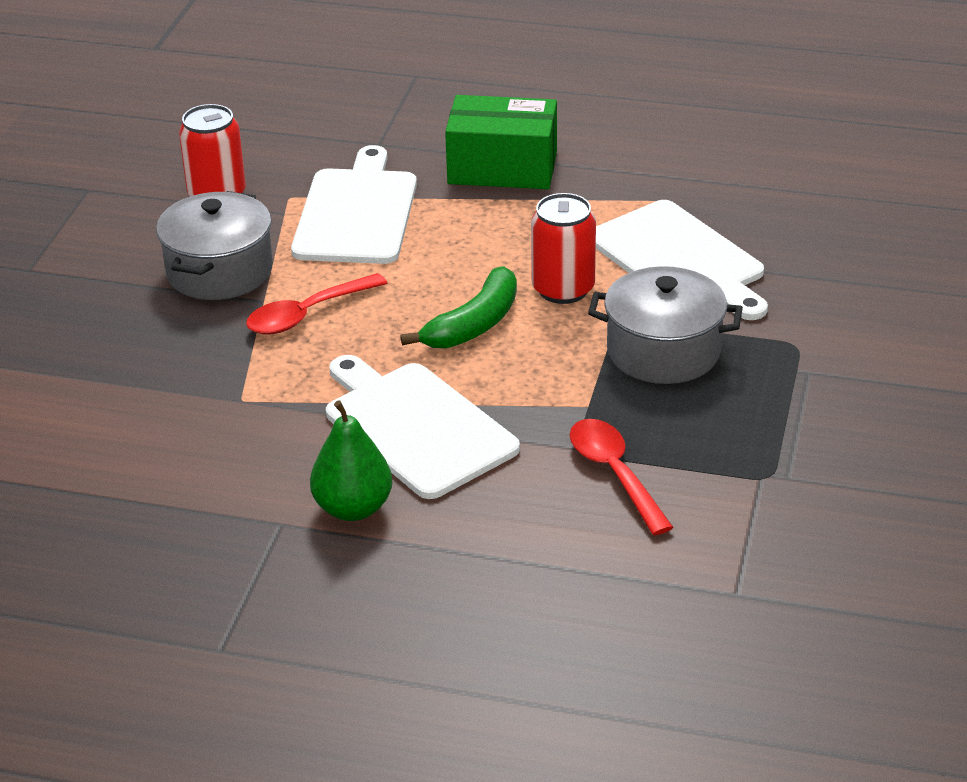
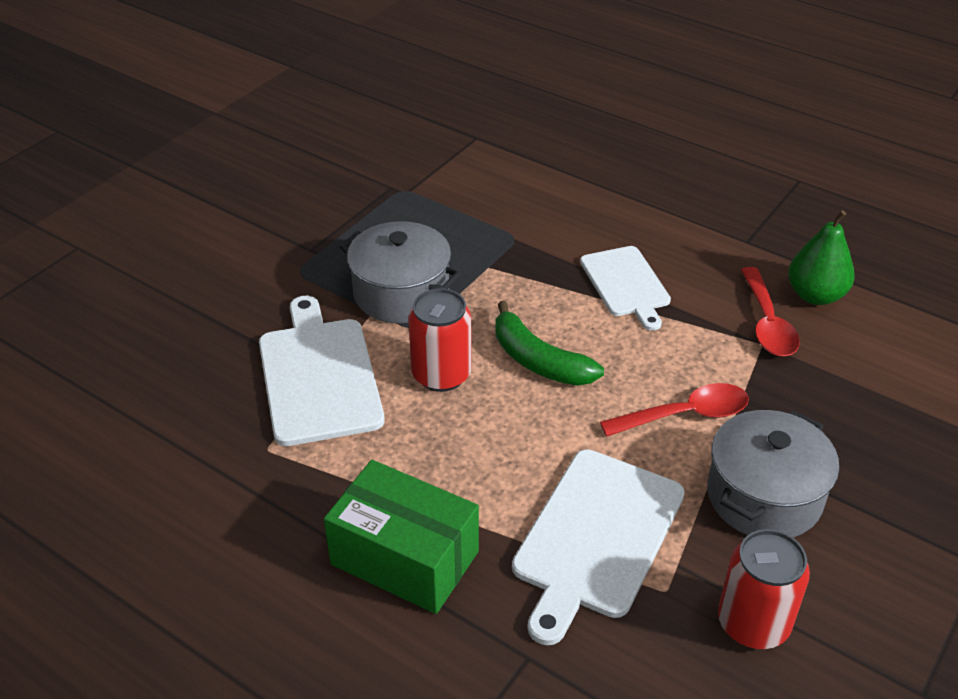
camera: 160 degrees left, 5 degrees up
green pear [310,400,392,521] -> green pear moved to [788,210,854,305]
white cutting board [326,355,520,499] -> white cutting board [580,246,671,331], size x0.65
green banana [400,266,517,349] -> green banana turned 105 degrees counterclockwise [495,301,604,386]
red spoon [570,419,673,535] -> red spoon moved to [741,267,800,356]

